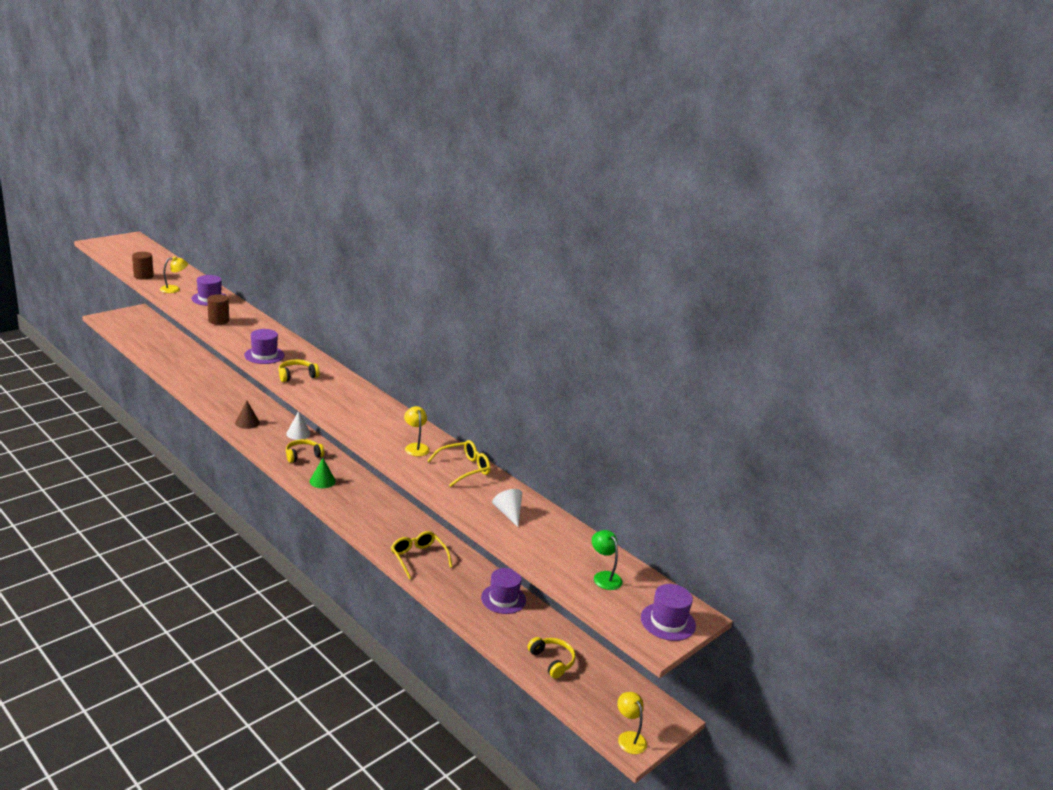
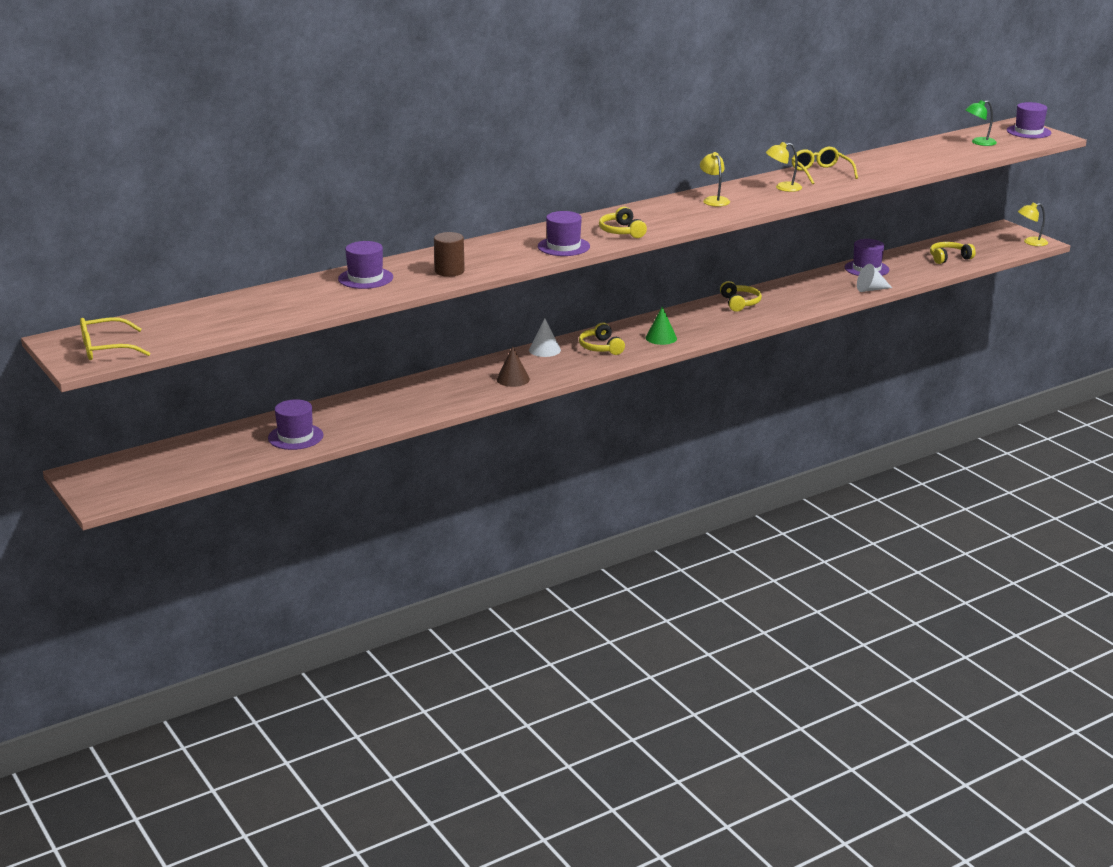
camera: 75 degrees left, 0 degrees up
brown cylinder [132,252,154,280] -> none
yellow lamp [160,256,188,293] -> yellow lamp moved to [700,152,730,207]
yellow glasses [391,531,452,580] -> yellow glasses moved to [80,317,150,360]
white cone [492,489,522,527] -> white cone moved to [857,264,892,292]
none -> purple hat [268,399,323,450]
none -> yellow headphones [720,281,762,312]

